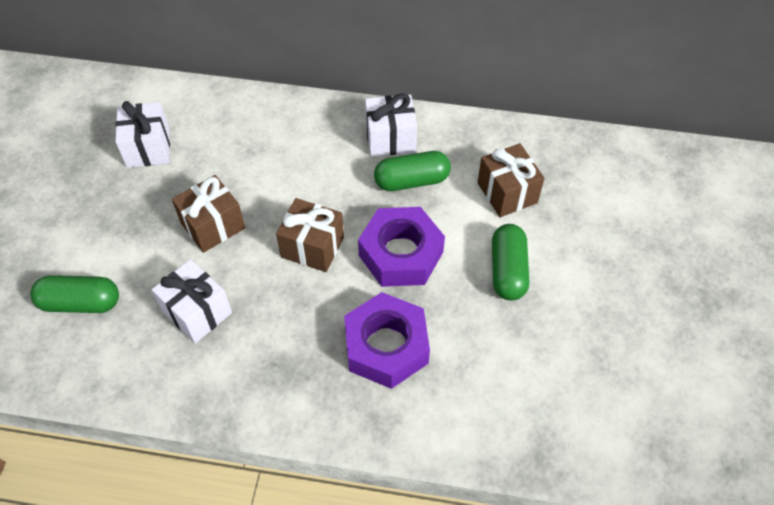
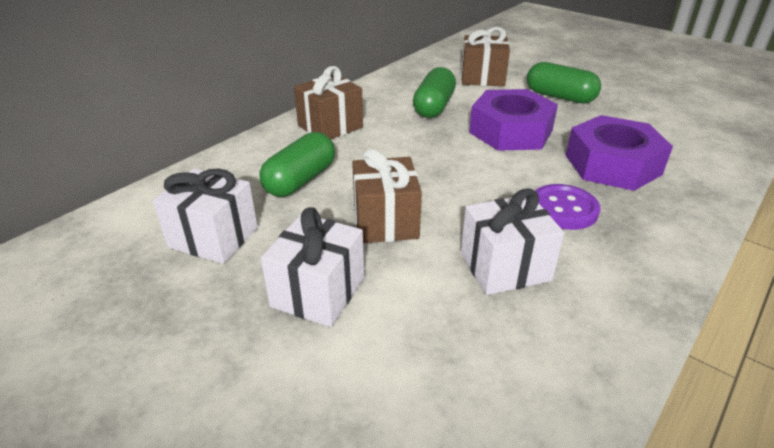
camera: 60 degrees left, 20 degrees down
green capsule [30,275,119,313] -> green capsule moved to [259,132,335,197]
brown gift [276,198,344,272] -> brown gift moved to [294,66,363,139]
white gift [365,93,417,157] -> white gift moved to [261,207,364,327]
none -> purple button [535,184,600,230]

